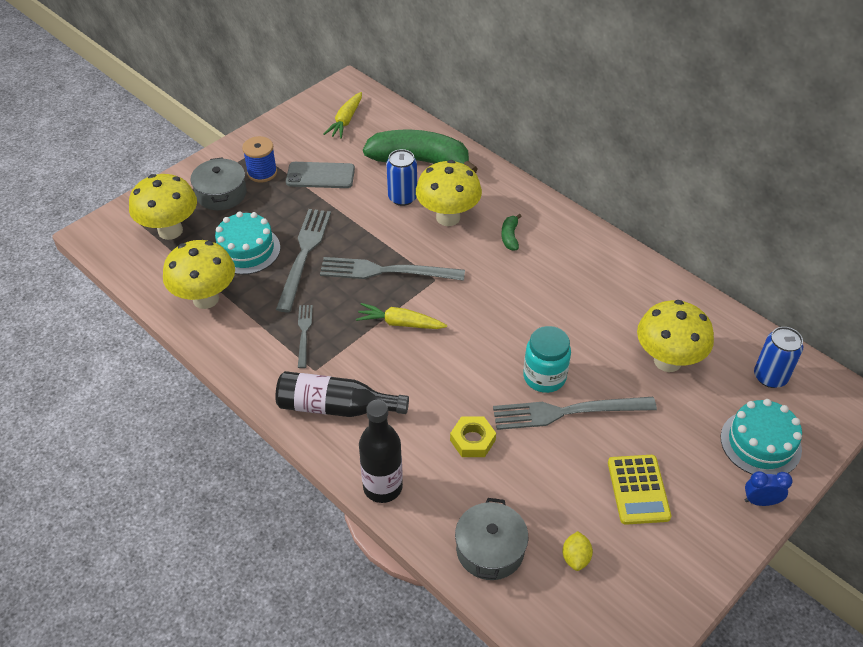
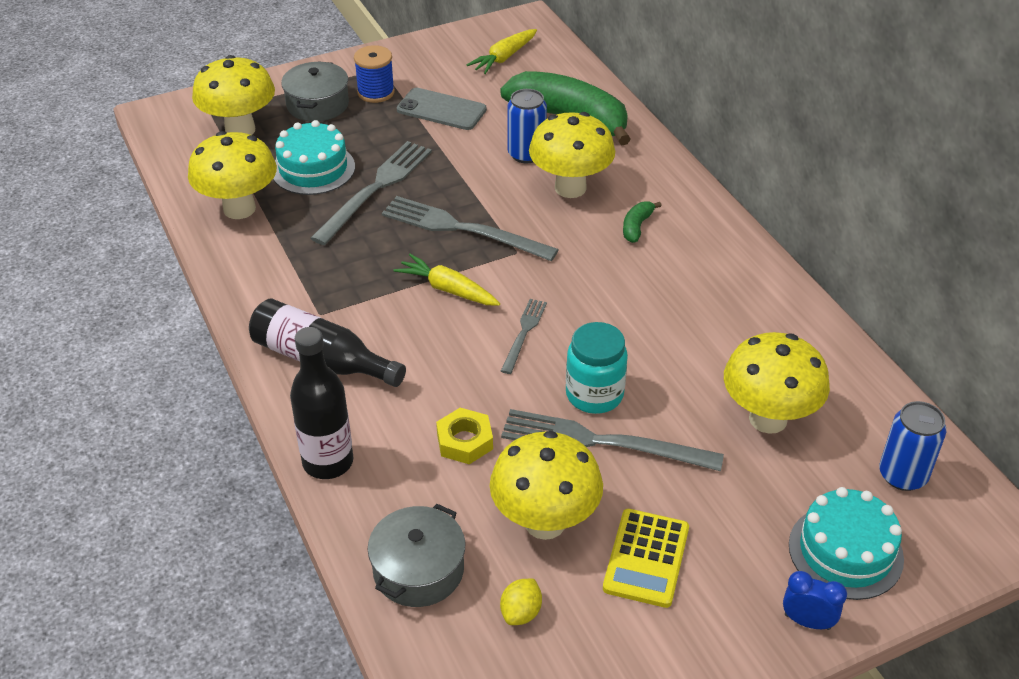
camera: 20 degrees right, 5 degrees down
grey fork [298,305,313,368] -> grey fork moved to [501,299,547,374]
none -> yellow mushroom [490,431,603,540]

